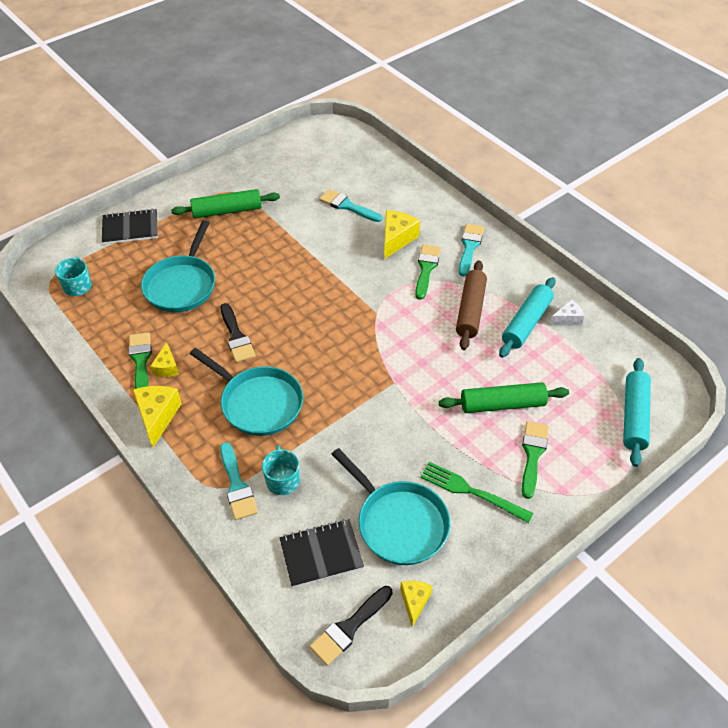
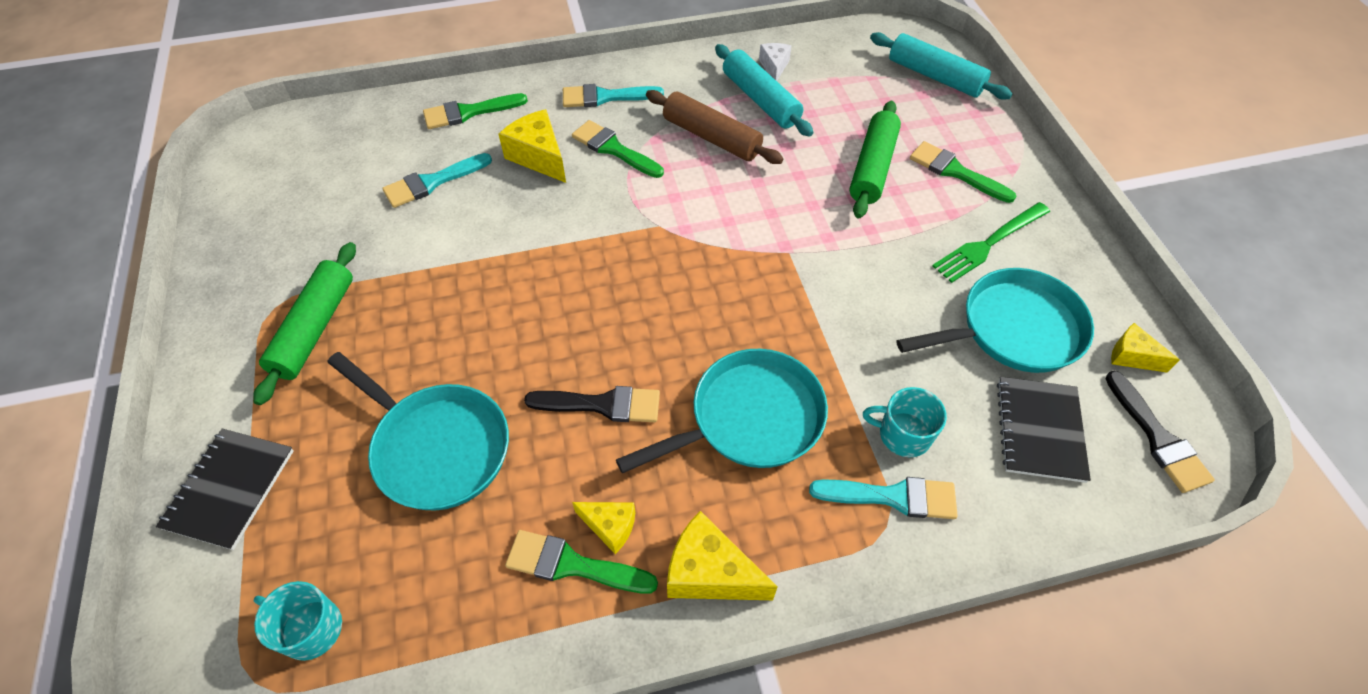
camera: 65 degrees left, 5 degrees up
turquoise brush [459,224,484,276] -> turquoise brush turned 45 degrees counterclockwise [563,84,664,107]
none -> green brush [423,93,528,129]

